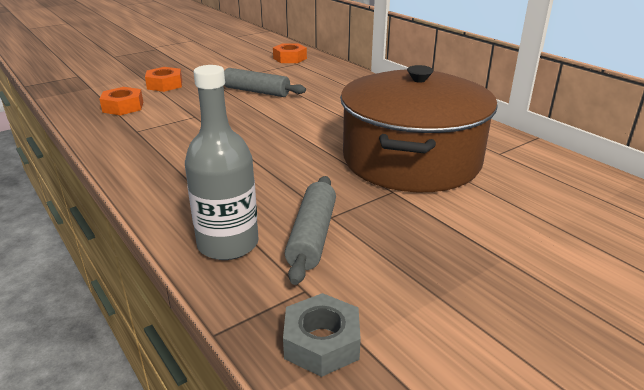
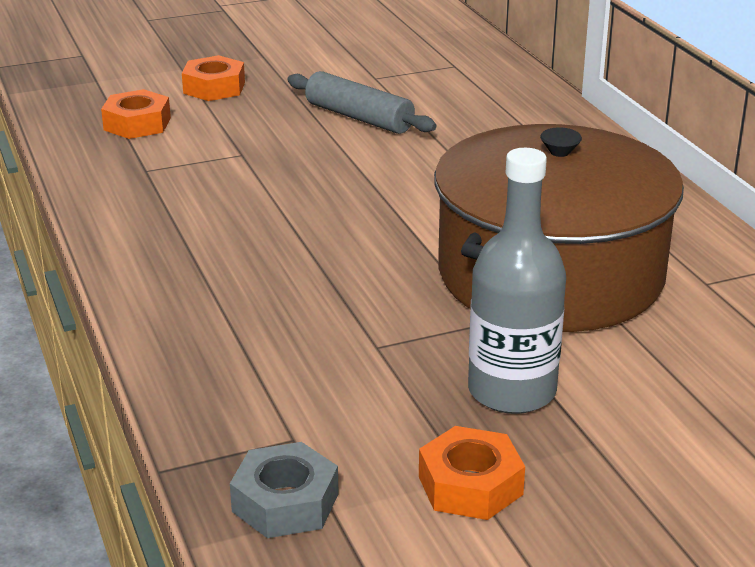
camera: 15 degrees right, 0 degrees up
grey bottle [185,65,259,260] -> grey bottle moved to [468,148,566,414]
orange nut [273,43,307,63] -> orange nut moved to [419,426,525,520]
grey rolling pin [284,176,336,285] -> none

